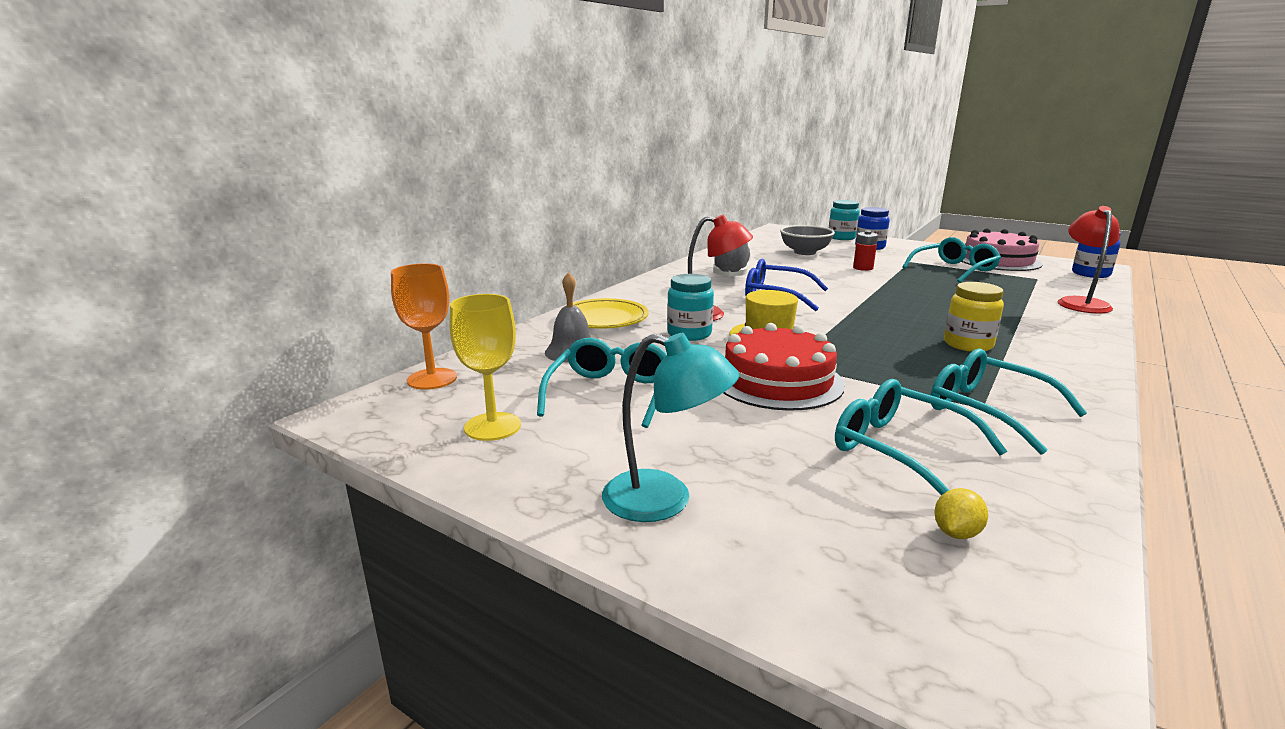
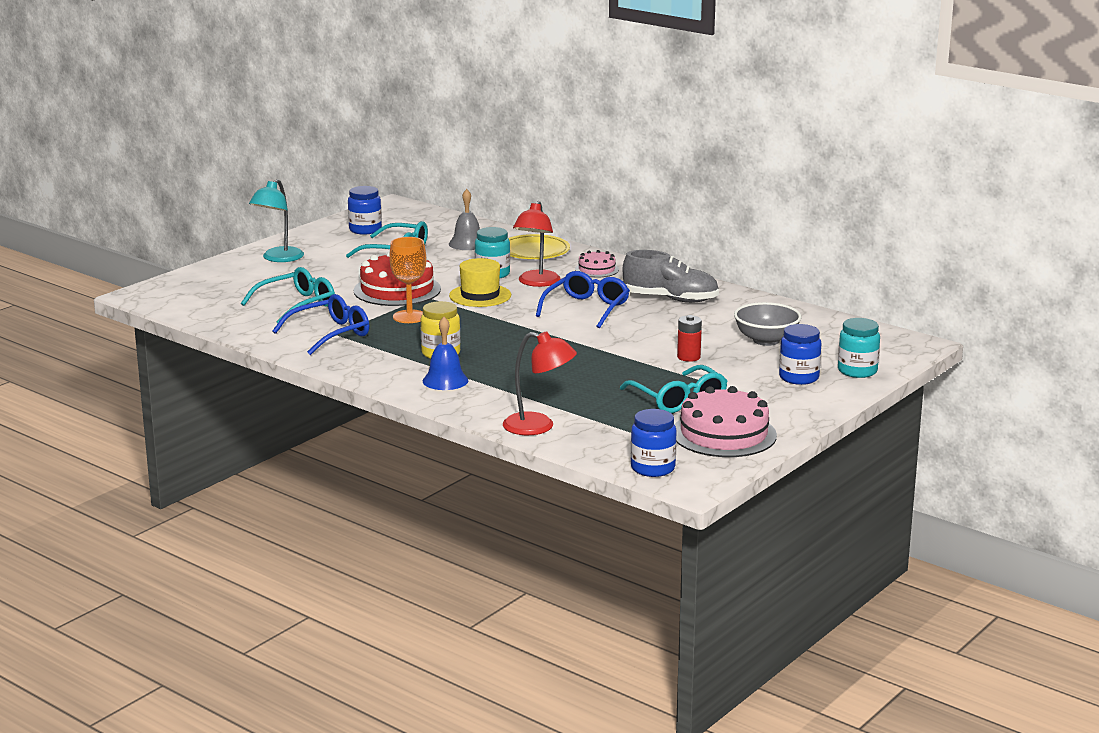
camera: 95 degrees right, 0 degrees up
orange goblet [391,263,457,390] -> orange goblet moved to [389,237,426,323]
yellow goblet [450,294,521,441] -> blue jar [348,186,382,235]
turquoise glasses [931,349,1087,455] -> blue glasses [272,294,369,355]
yellow lemon [934,488,988,539] -> none
none -> blue bell [423,317,468,390]
none -> pink cake [575,250,619,277]

